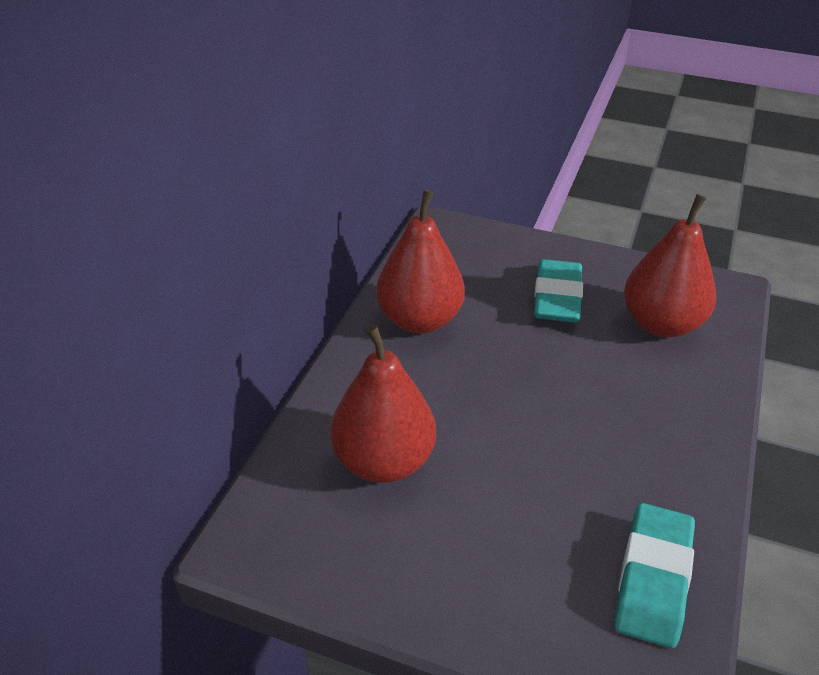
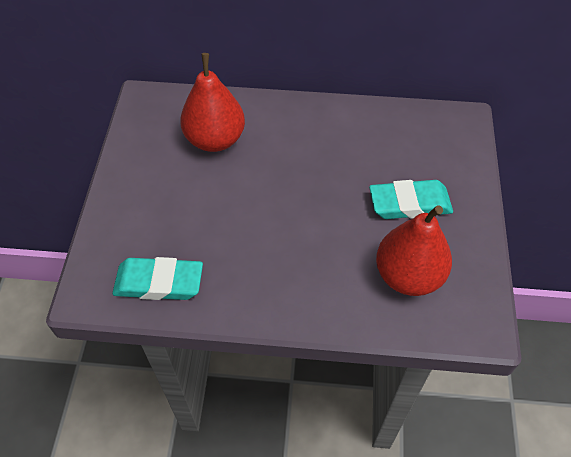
camera: 75 degrees right, 15 degrees up
red pear [376,189,465,333] -> none

